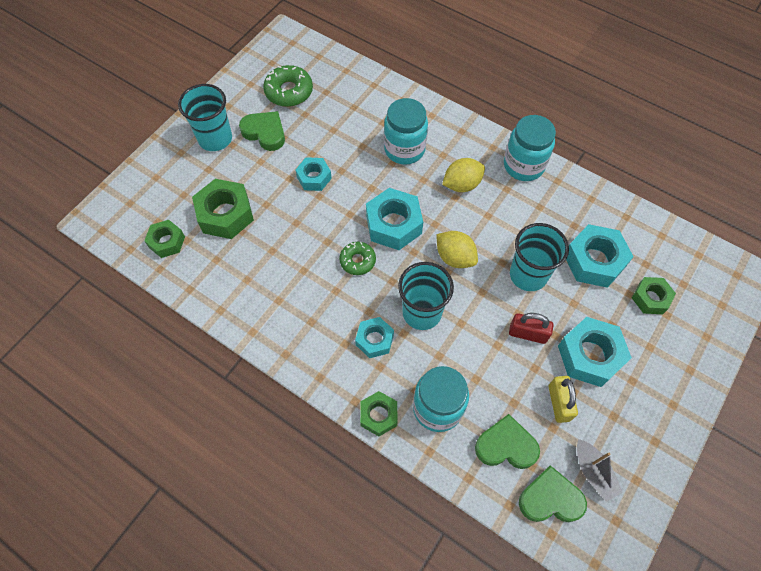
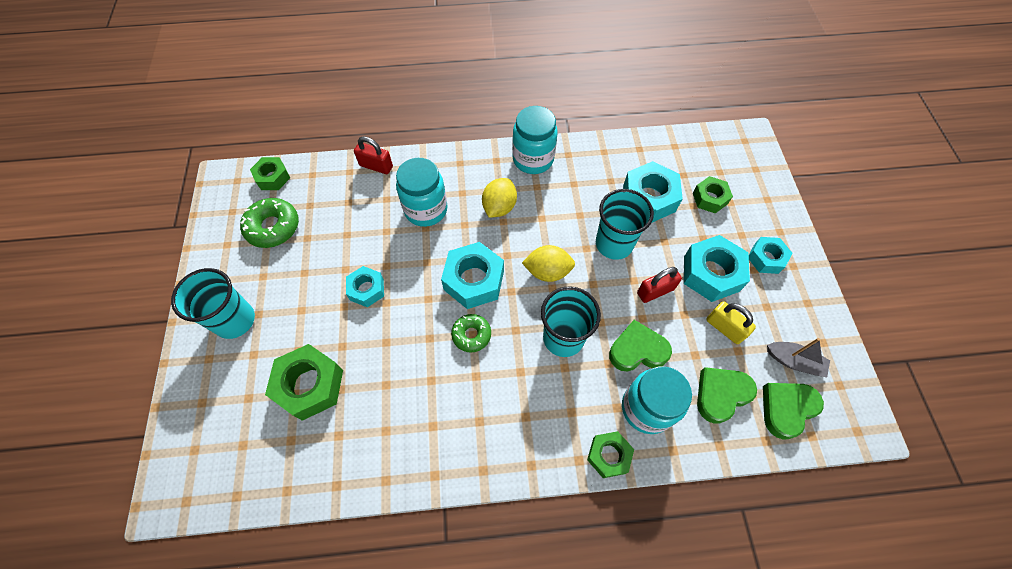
camera: 40 degrees left, 0 degrees up
green nut [144,220,185,258] -> green nut moved to [250,157,290,190]
green heart [239,111,285,151] -> green heart moved to [609,320,672,372]
turquoise nut [355,317,394,358] -> turquoise nut moved to [749,237,792,274]
none -> red padlock [354,136,393,174]

